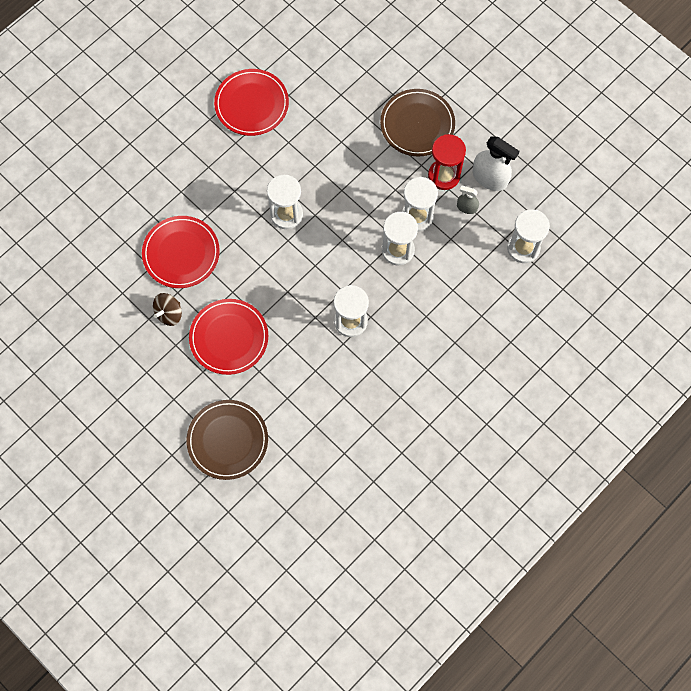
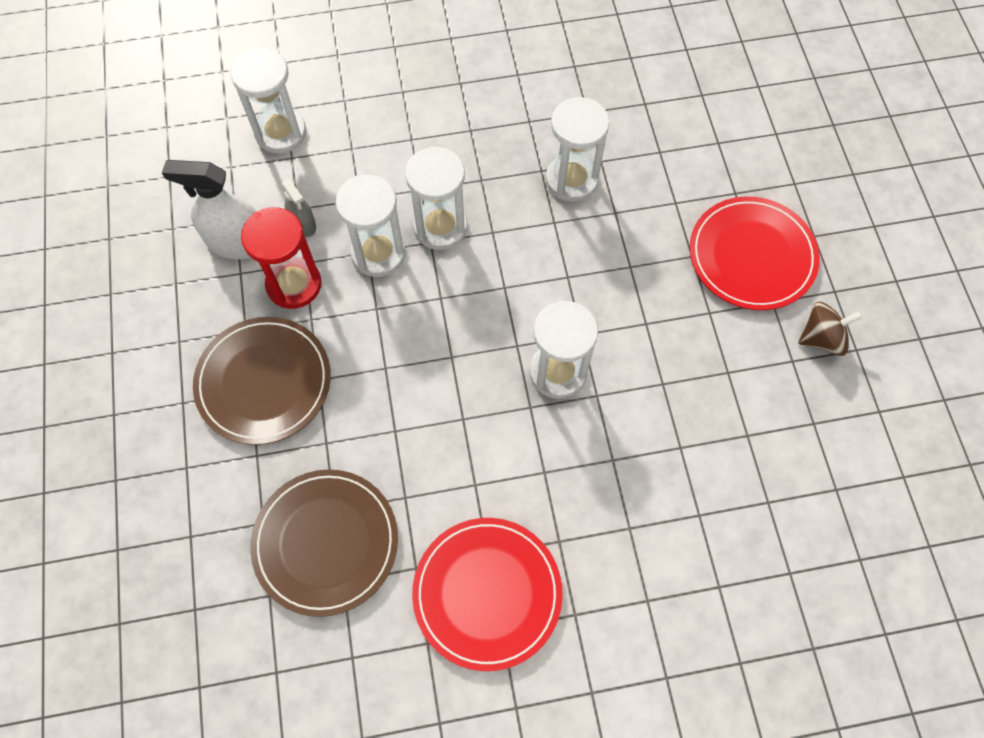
camera: 145 degrees left, 5 degrees down
red plate [142,216,220,288] -> none
brown plate [186,400,268,480] -> brown plate moved to [250,469,398,617]
white spray bottle [473,137,520,191] -> white spray bottle turned 60 degrees counterclockwise [162,160,257,259]

